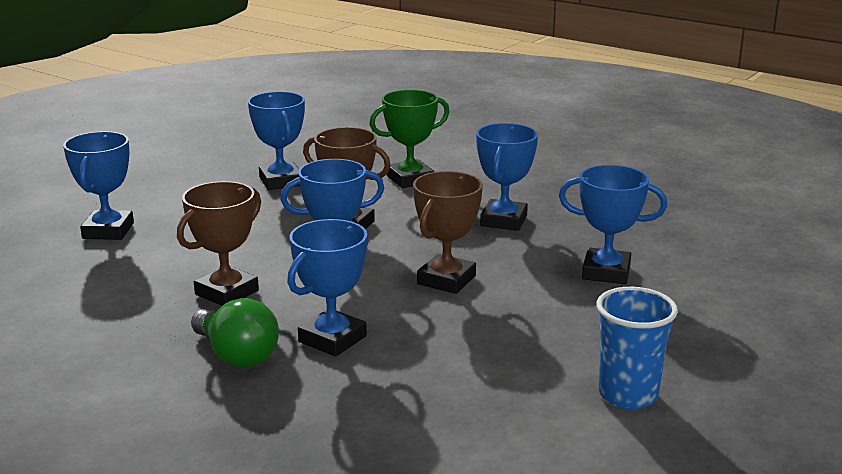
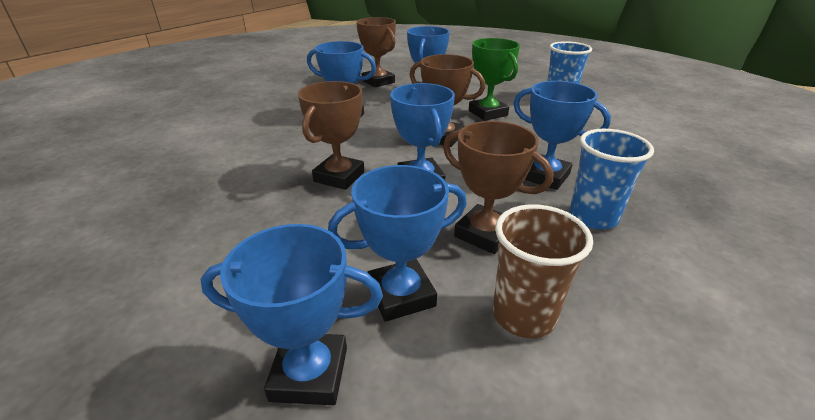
camera: 90 degrees left, 10 degrees up
green light bulb [191,298,279,368] -> blue cup [570,129,654,229]
blue trophy [248,91,305,190] -> blue trophy moved to [328,165,467,322]
green trophy [369,90,450,188] -> green trophy moved to [469,38,520,121]
none -> brown trophy [356,17,396,87]
none -> brown cup [493,204,593,338]

